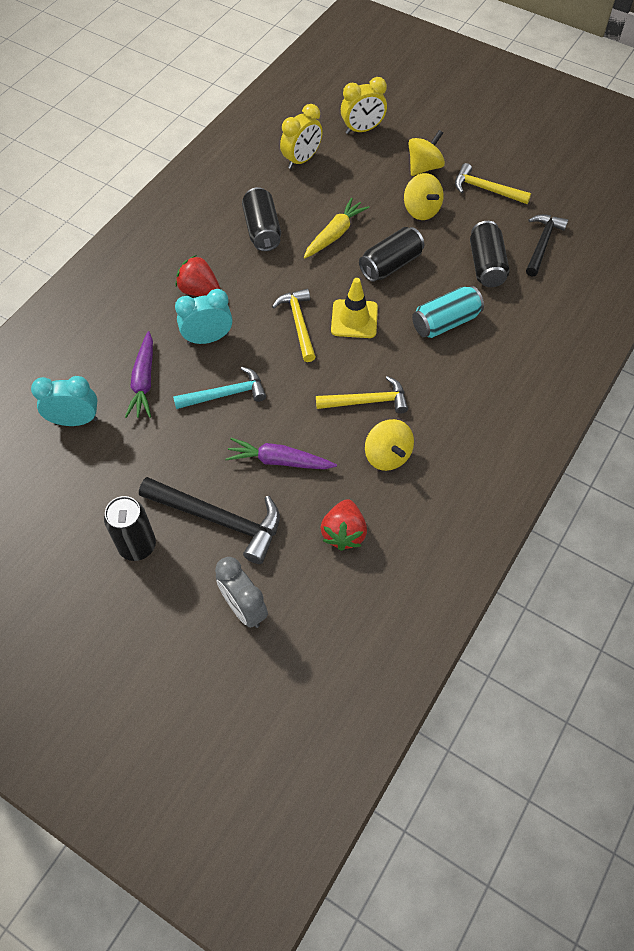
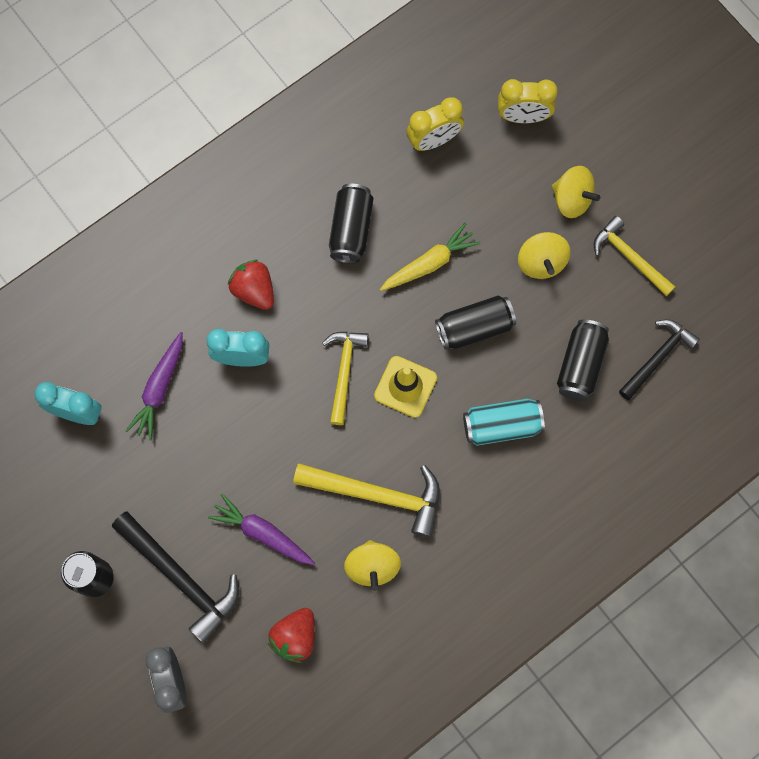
camera: 20 degrees right, 15 degrees up
turquoise hammer [173,367,266,409] -> none
yellow hammer [316,376,408,414] -> yellow hammer [293,463,440,538], size x1.50
yellow spinning top [409,130,445,176] -> yellow spinning top turned 60 degrees clockwise [552,166,600,218]

